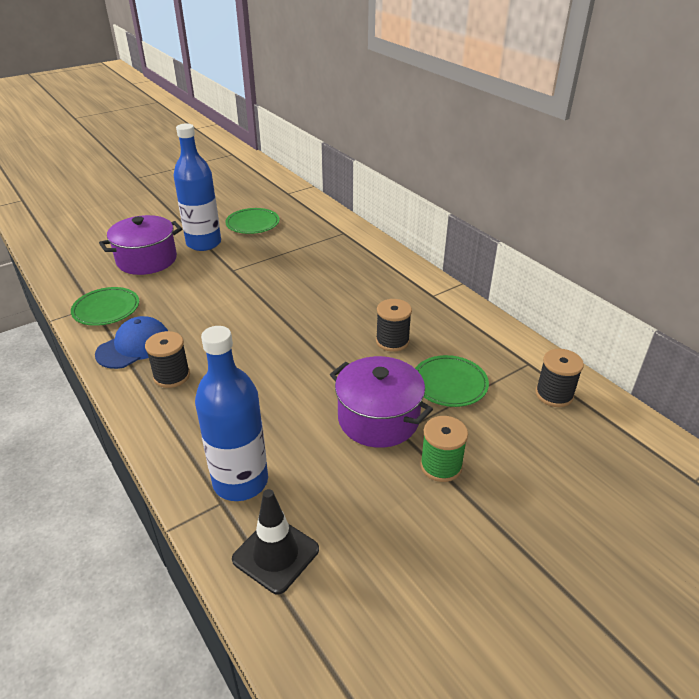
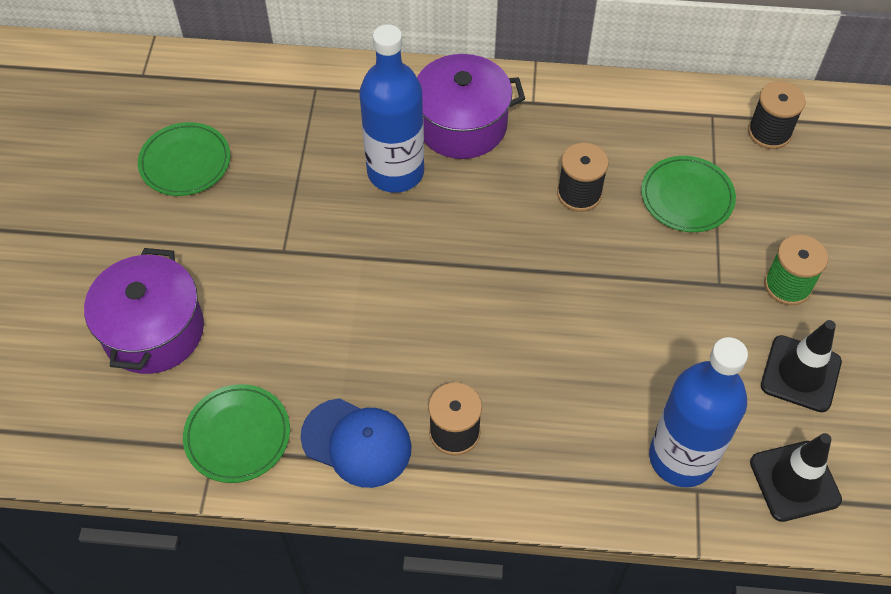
camera: 50 degrees left, 20 degrees up
blue cap [95,316,168,369] -> blue cap turned 120 degrees clockwise [300,398,412,488]
blue bottle [173,123,221,251] -> blue bottle moved to [359,24,424,193]
purple pot [330,356,433,448] -> purple pot moved to [417,54,525,159]
none -> black traffic cone [761,320,842,412]

